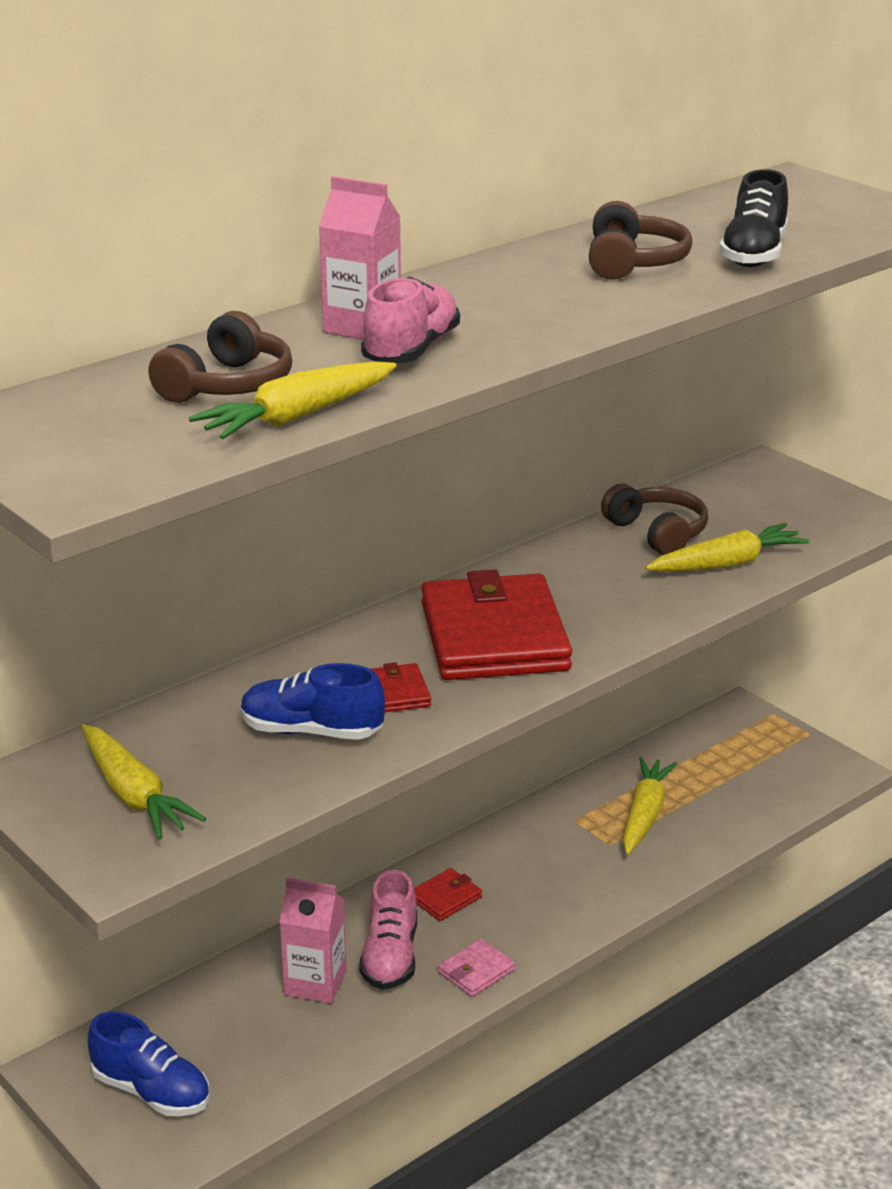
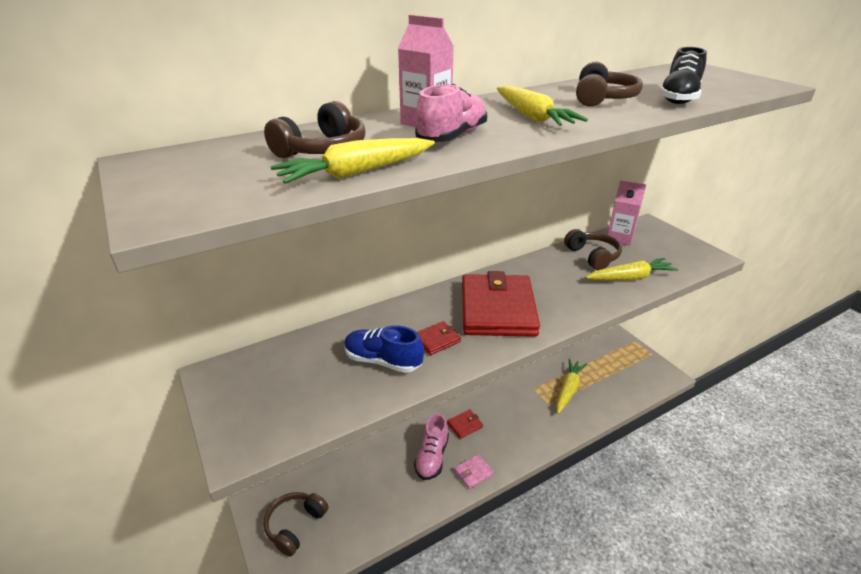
camera: 10 degrees right, 5 degrees up
yellow carrot [82,724,206,840] -> yellow carrot moved to [497,85,588,126]
blue shoe [88,1012,210,1116] -> brown headphones [264,492,329,557]
pink carton [279,878,346,1004] -> pink carton moved to [608,180,646,246]
red wallet [371,662,431,712] -> red wallet turned 60 degrees clockwise [417,321,461,355]

